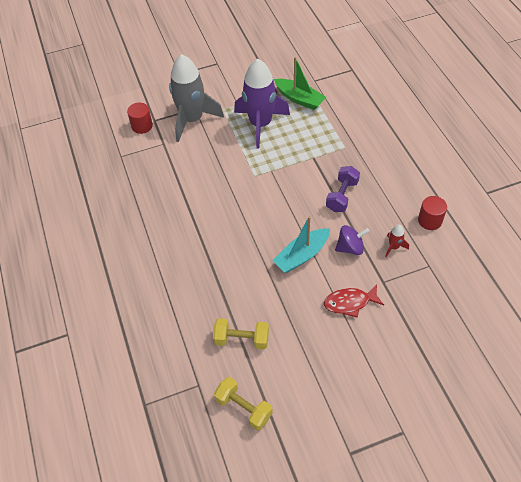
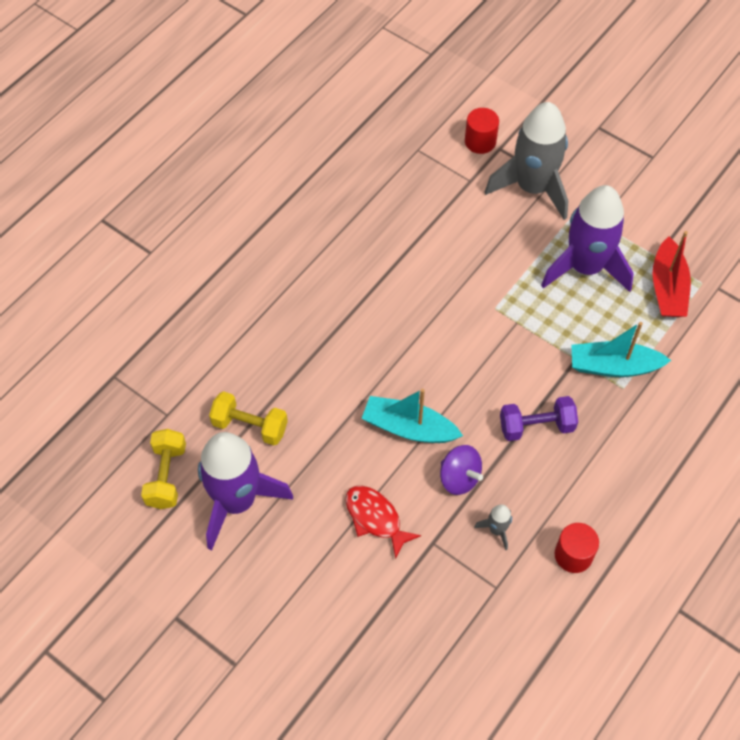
camera: 55 degrees right, 5 degrees up
yellow dumbbell [213,318,269,349] -> yellow dumbbell turned 45 degrees counterclockwise [209,391,288,445]
green boat [274,57,326,110] -> red boat [653,231,691,317]
red rocket [385,225,409,257] -> grey rocket [474,504,512,550]
none -> purple rocket [198,432,293,550]
none -> turquoise boat [572,322,671,377]

